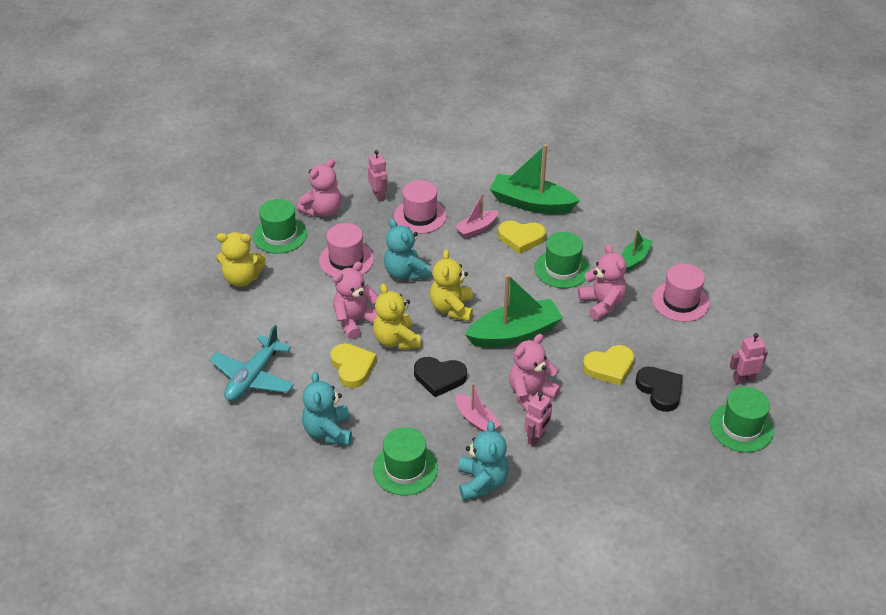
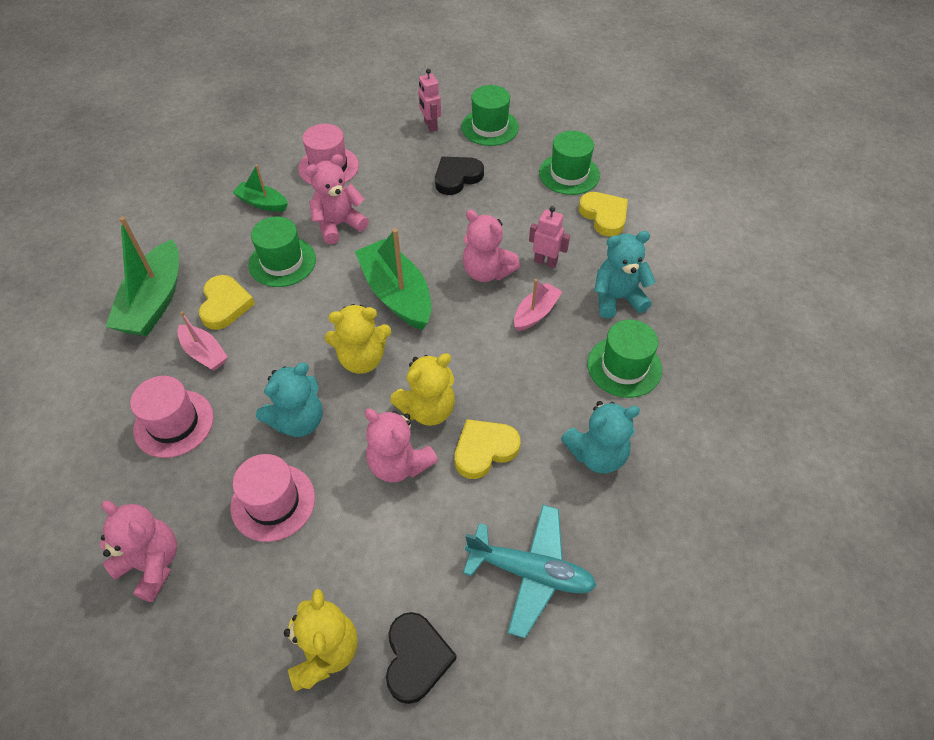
camera: 100 degrees left, 10 degrees up
green hat [253,199,307,254] -> green hat moved to [539,131,600,195]
pink robot [368,150,388,202] -> none
black heart [414,357,467,397] -> black heart moved to [386,612,457,704]
yellow heart [582,345,634,386] -> yellow heart moved to [579,192,628,236]

